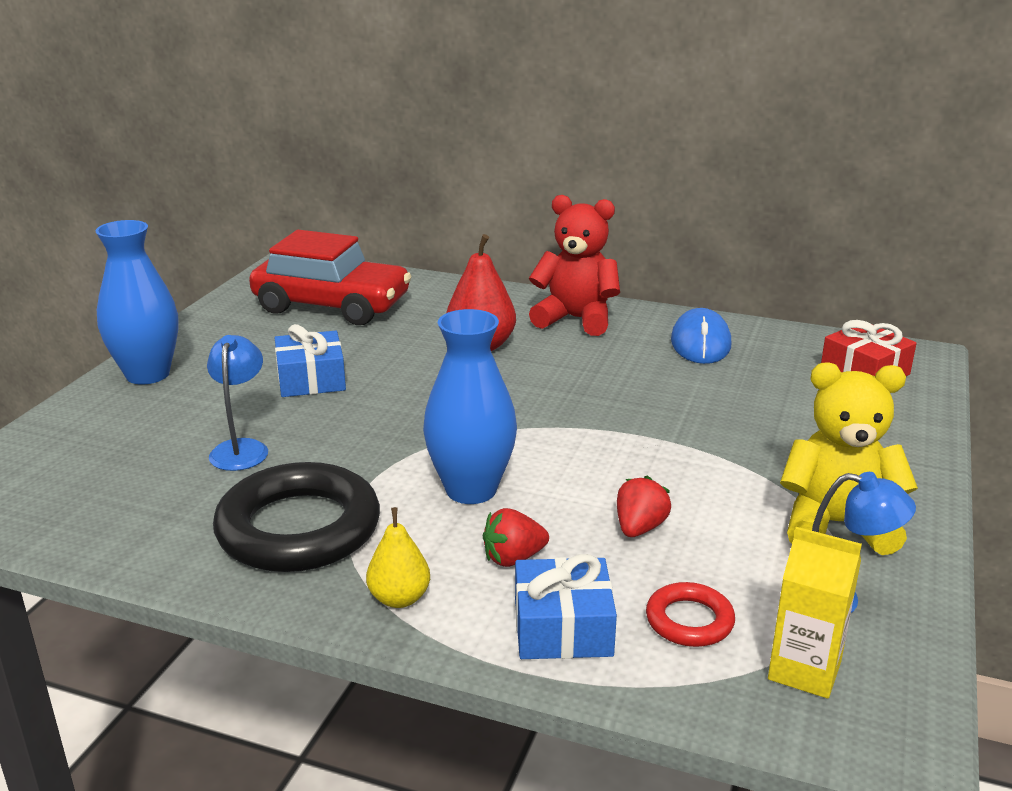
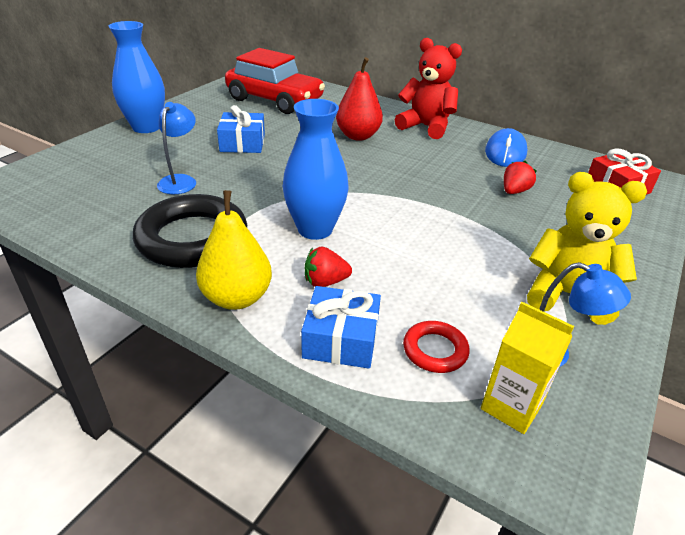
camera: 10 degrees right, 10 degrees up
yellow pear [366,507,430,608] -> yellow pear [196,190,272,310], size x1.62
red strawberry [617,476,671,537] -> red strawberry moved to [504,161,537,194]

